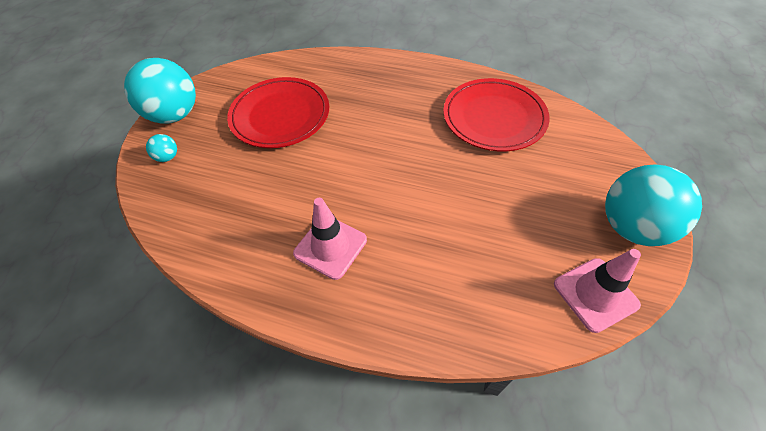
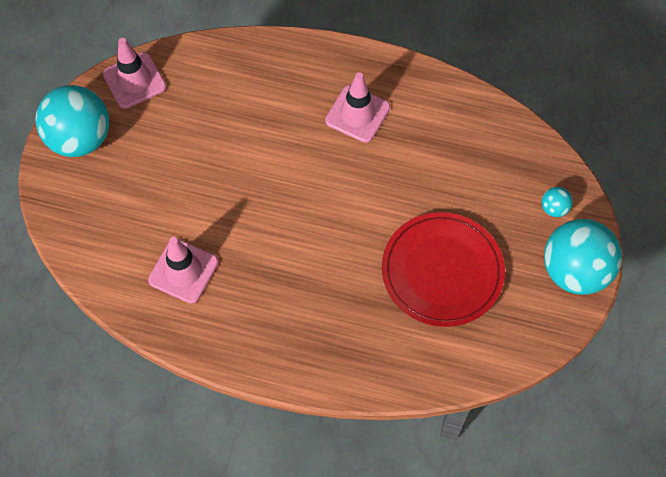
camera: 175 degrees right, 10 degrees up
red plate [443,78,550,151] -> pink traffic cone [148,237,218,304]

